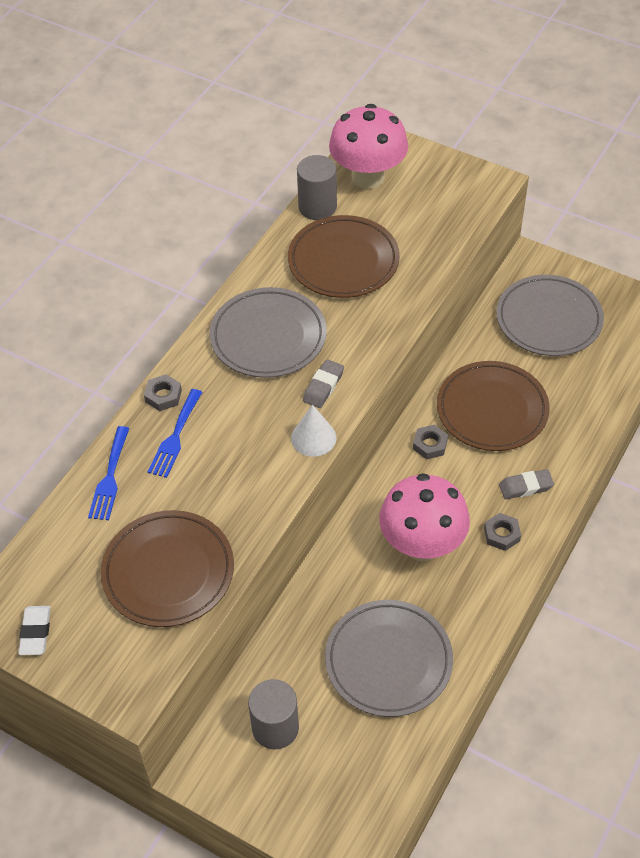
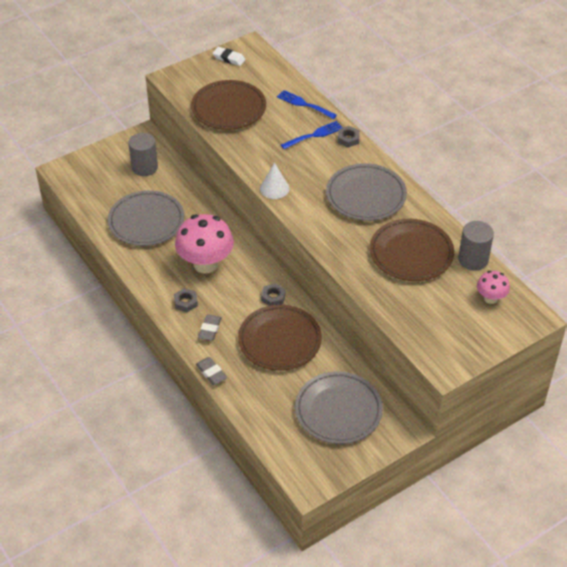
camera: 115 degrees right, 5 degrees down
blue fork [148,389,202,478] -> blue fork turned 105 degrees clockwise [281,121,343,149]
grey eraser [303,359,344,408] -> grey eraser moved to [196,357,227,385]
pink mushroom [329,104,408,189] -> pink mushroom [477,271,510,304], size x0.51

